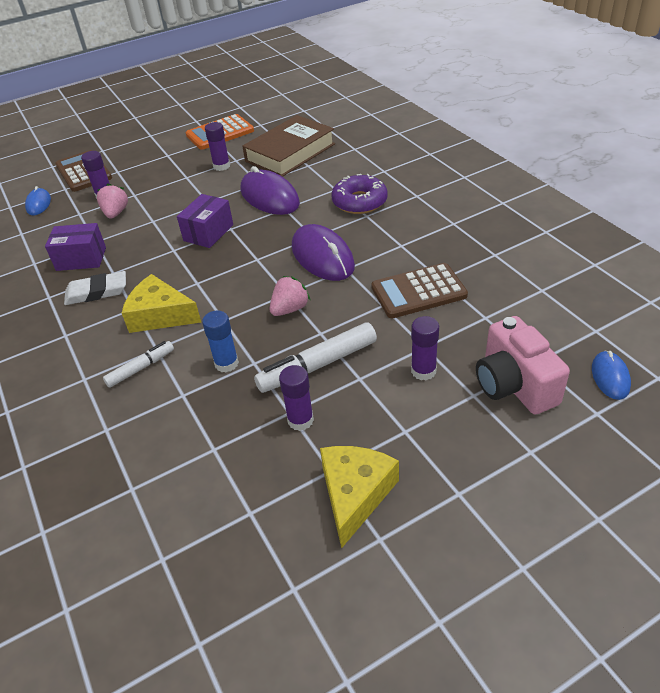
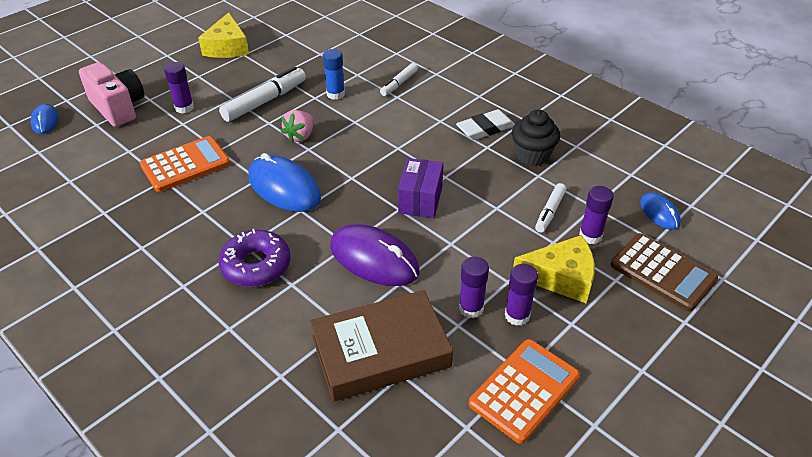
camera: 160 degrees right, 0 degrees up
purple box [45,223,106,271] -> black cupcake [512,110,560,166]
pink strawberry [97,184,128,219] -> white marker [535,183,566,232]
yellow cheese [122,274,201,333] -> yellow cheese moved to [513,235,595,303]
brown book [242,115,335,177] -> brown book turned 45 degrees clockwise [310,290,453,401]
purple glue stick [279,365,314,431] -> purple glue stick moved to [505,264,538,326]
purple mouse [292,224,355,281] -> blue mouse [249,153,321,212]
brown calculator [371,263,468,318] -> orange calculator [140,136,230,192]

